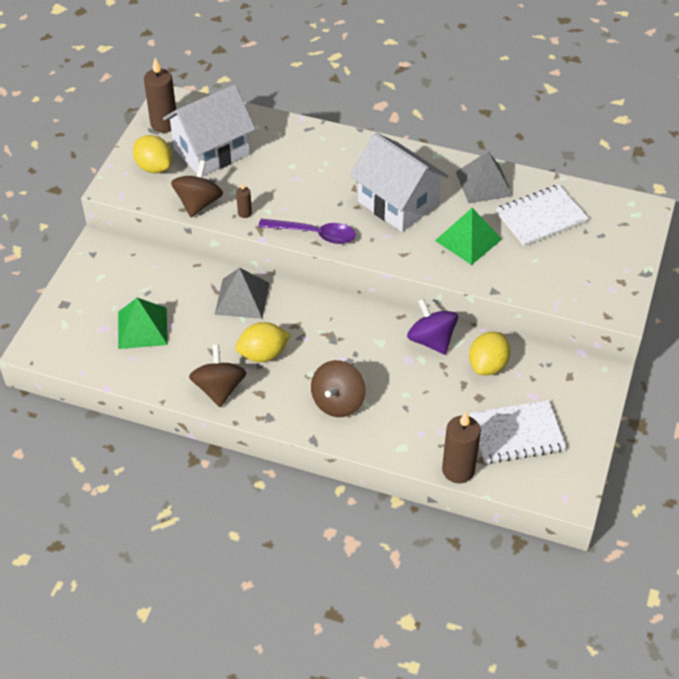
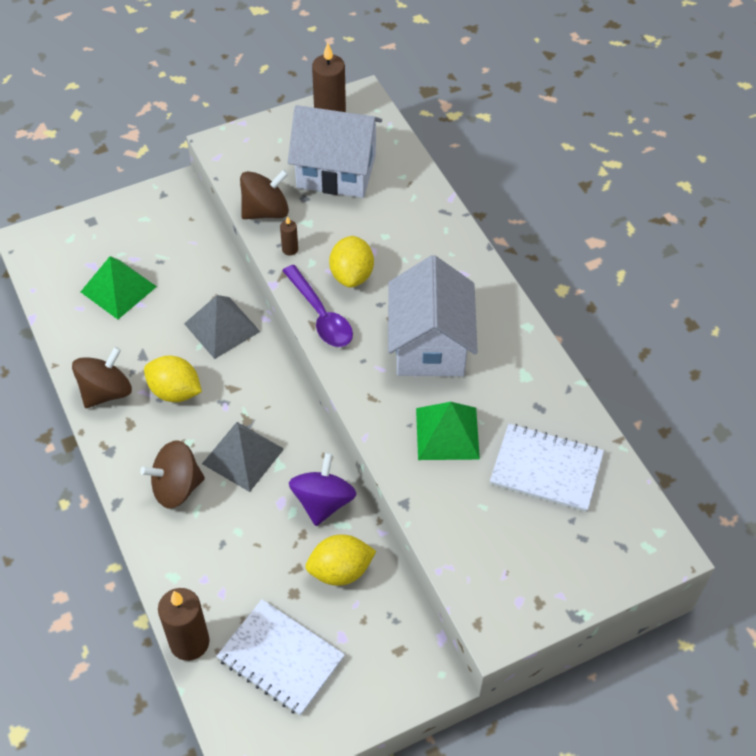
camera: 45 degrees right, 5 degrees up
yellow lemon [133,135,172,173] -> yellow lemon moved to [329,236,374,288]
grey pyramid [456,151,513,203] -> grey pyramid moved to [202,422,284,492]

